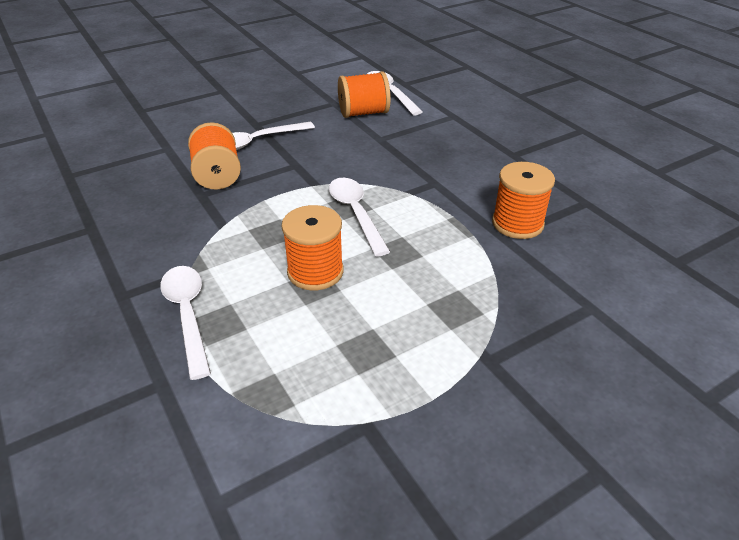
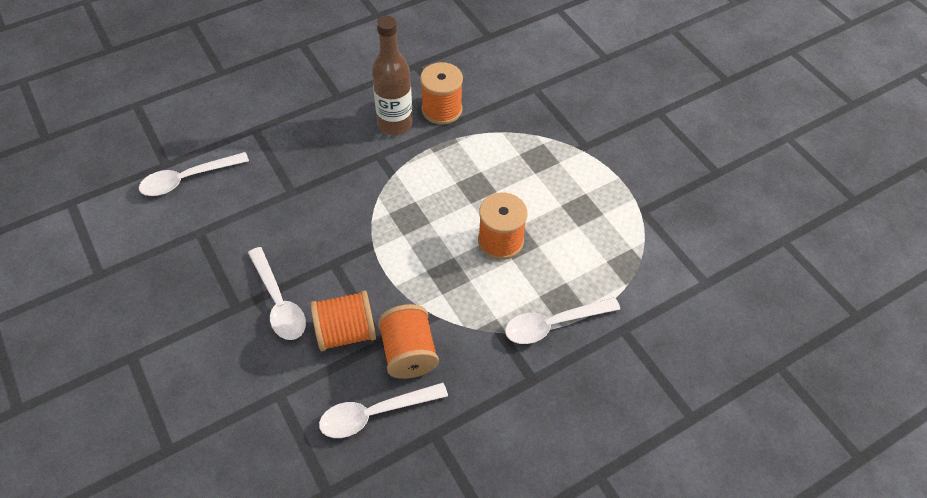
camera: 90 degrees left, 15 degrees up
white spoon [329,178,390,257] -> white spoon moved to [319,382,448,438]
orange spool [338,71,391,118] -> orange spool moved to [378,304,439,379]
none -> brown bottle [372,16,413,136]

